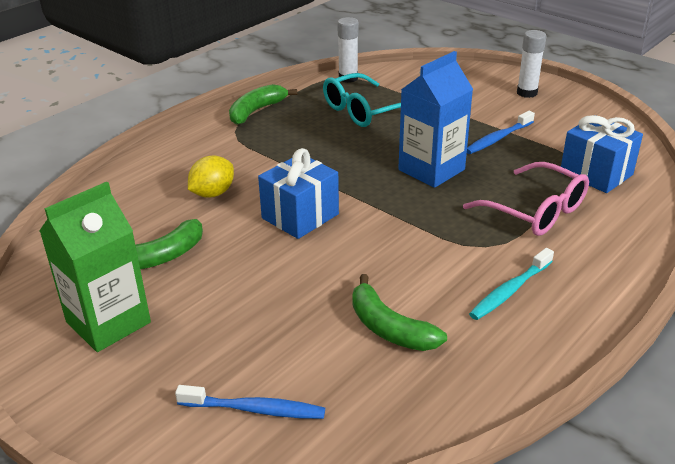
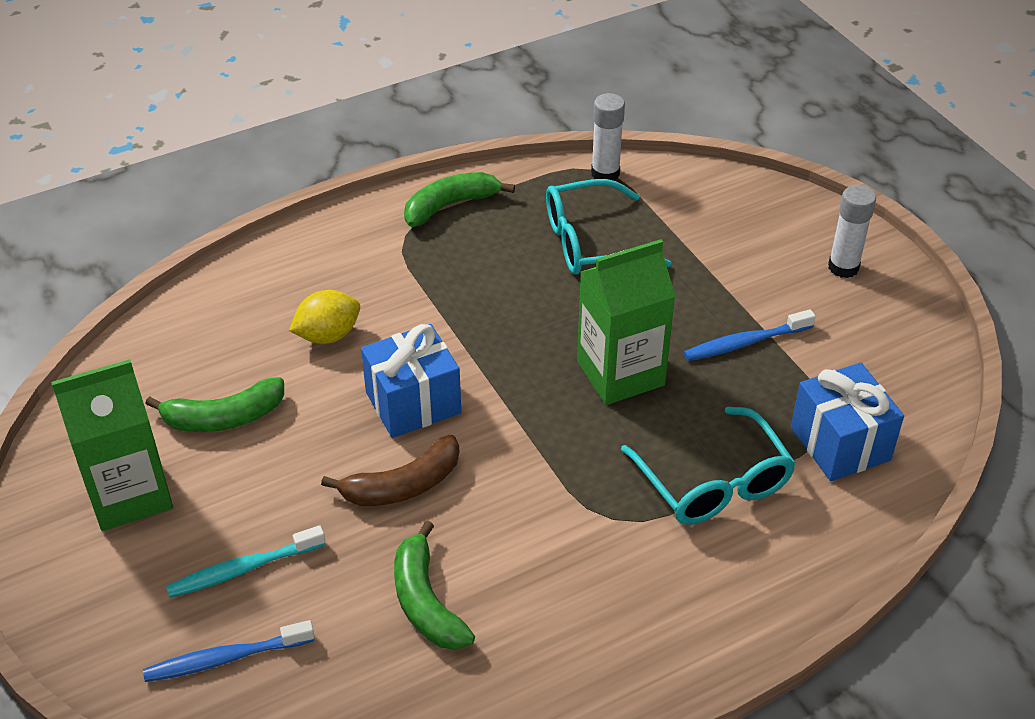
camera: 20 degrees right, 10 degrees up
blue toothbrush [175,385,325,419] -> blue toothbrush turned 135 degrees clockwise [143,620,315,682]
blue carton [398,51,473,188] -> green carton [577,239,675,405]
pink glasses [463,162,589,236] -> turquoise glasses [621,407,796,525]
turquoise toothbrush [469,248,554,320] -> turquoise toothbrush moved to [166,525,325,598]
none -> brown banana [321,435,459,506]

